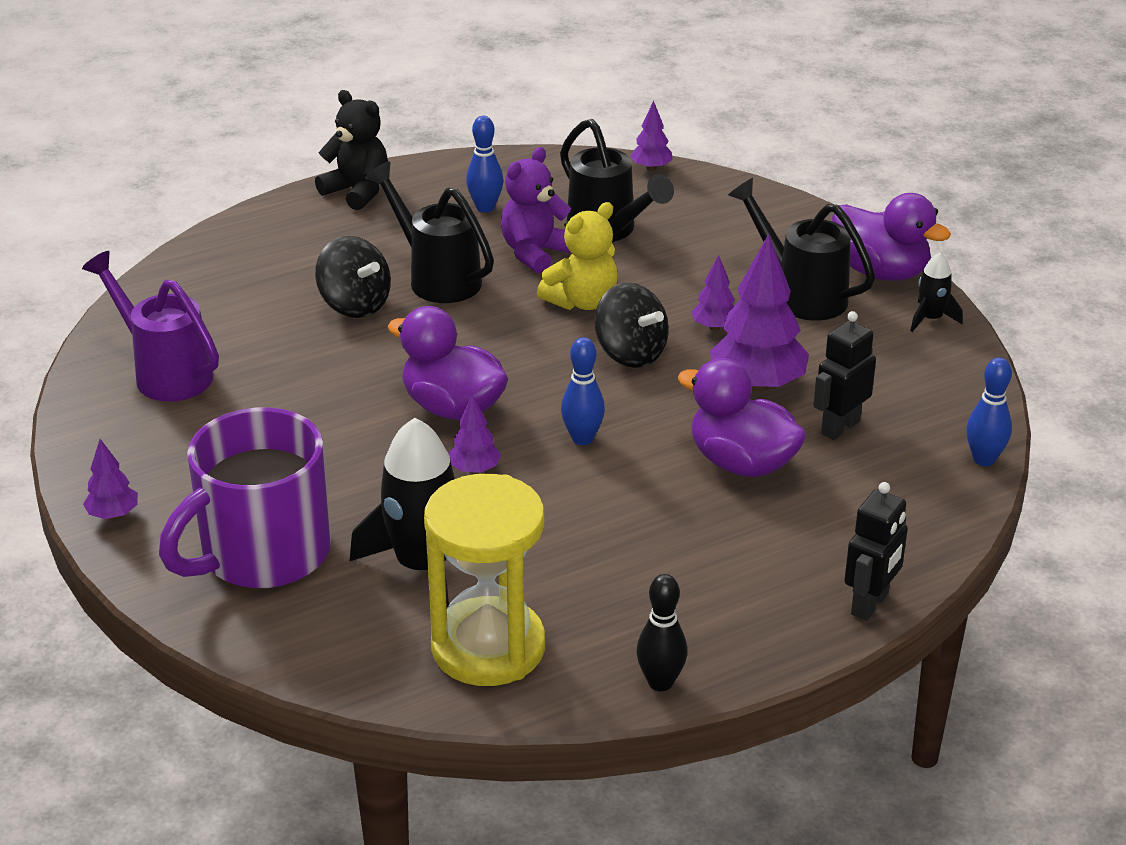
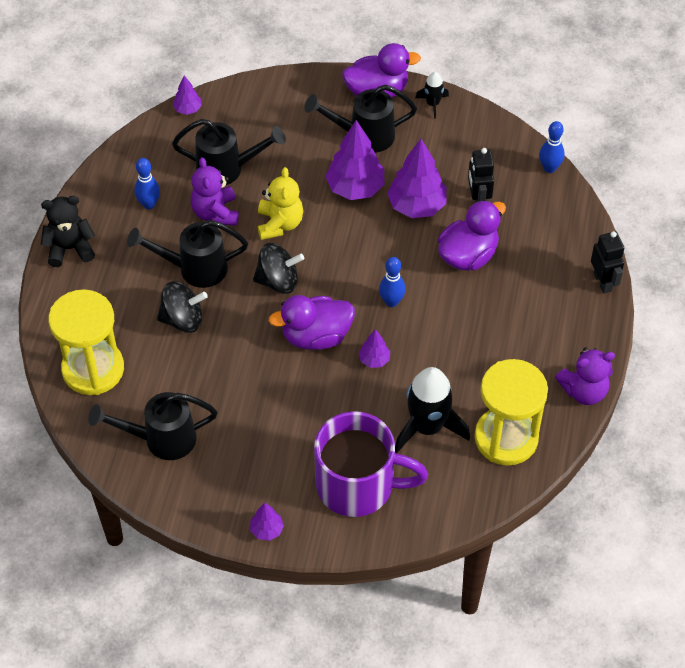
camera: 50 degrees left, 20 degrees up
purple watering can [82,251,219,402] -> black watering can [88,392,218,460]
purple mug [159,407,331,588] -> purple mug turned 75 degrees counterclockwise [314,411,428,517]
black spinning top [595,282,669,368] -> black spinning top moved to [253,243,304,294]
black bowling pin [636,574,687,691] -> purple teddy bear [555,347,615,405]
purple duck [678,358,807,477] -> purple duck turned 150 degrees clockwise [438,200,506,270]
purple tree [691,255,735,330] -> purple tree [325,120,384,200], size x1.99
none -> yellow hourglass [49,289,124,395]

